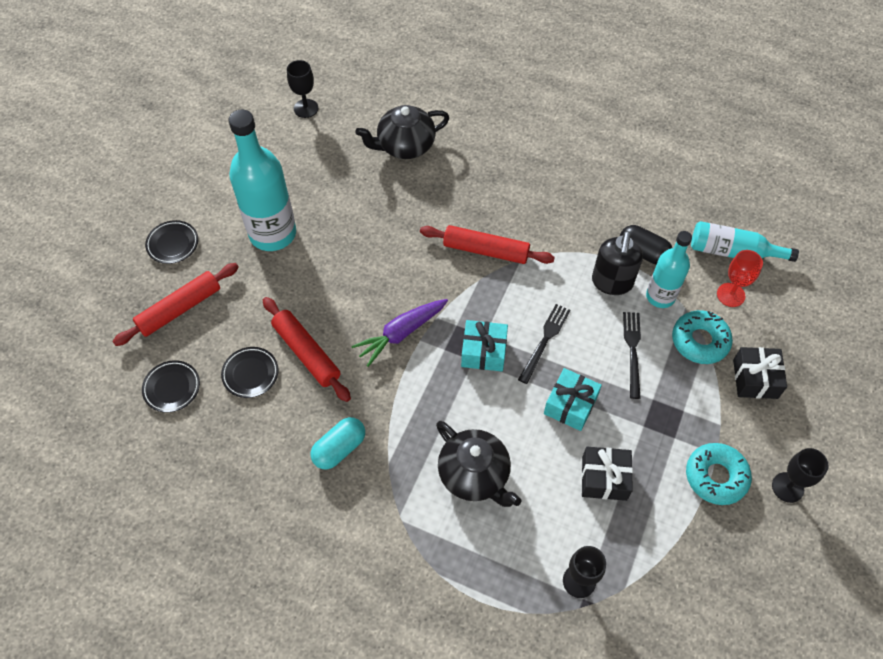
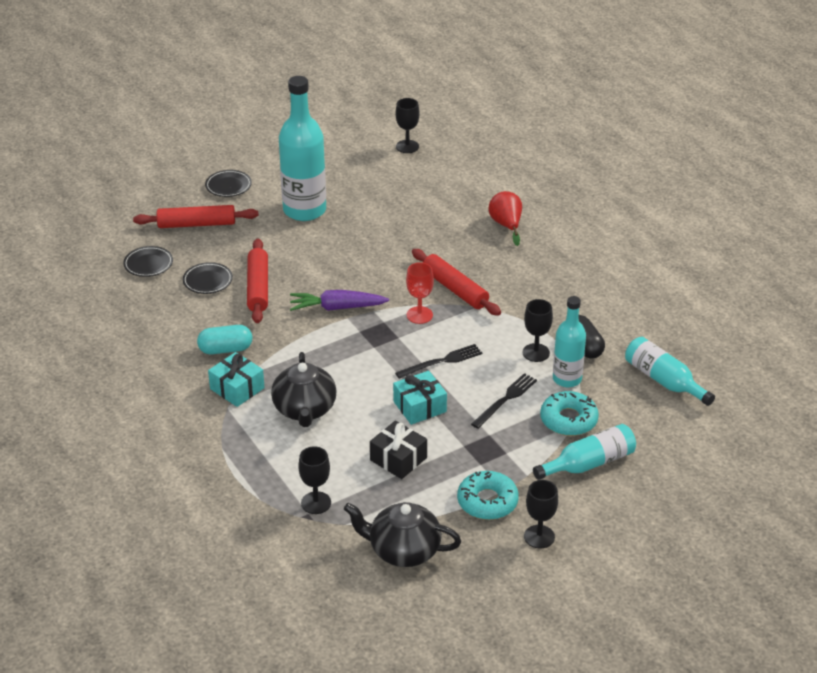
camera: 35 degrees right, 20 degrees down
black teapot [355,105,449,159] -> black teapot moved to [344,502,461,567]
turquoise gift [461,320,508,372] -> turquoise gift moved to [208,352,265,407]
black soap dispenser [592,231,643,295] -> black goblet [523,299,553,362]
red goblet [717,250,763,307] -> red goblet moved to [406,262,434,324]
black gift [733,347,787,399] -> turquoise bottle [533,424,636,480]
none -> red pear [488,191,522,246]

